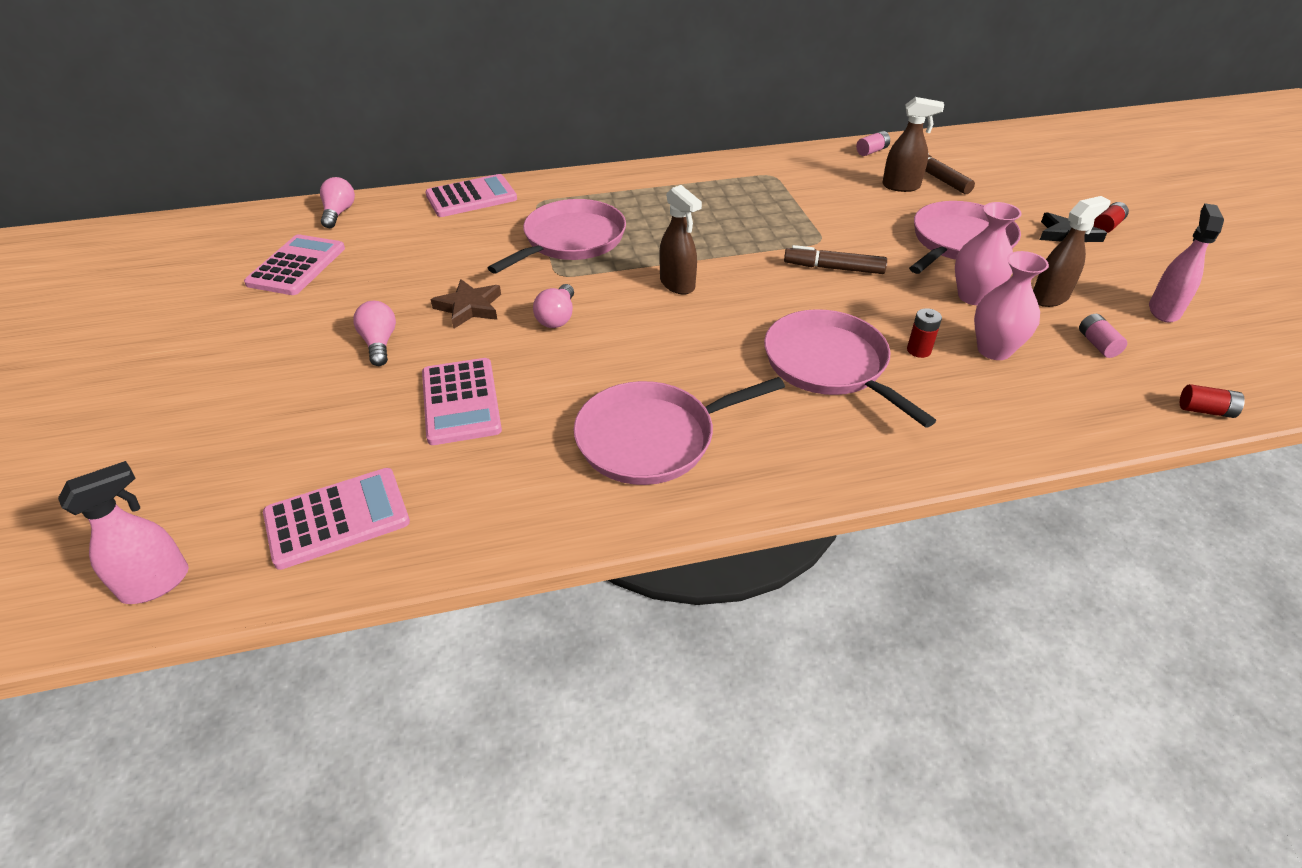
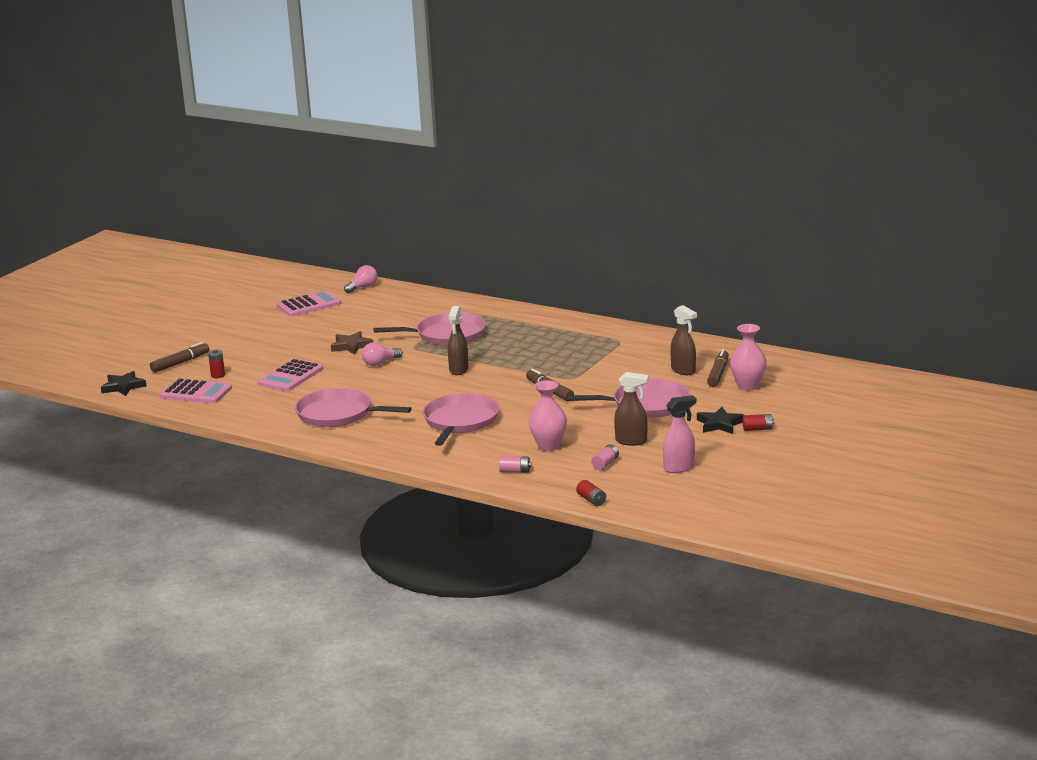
camera: 45 degrees right, 20 degrees down
pink spray bottle [58,461,189,604] -> black star [101,371,146,396]
pink light bulb [353,301,396,366] -> none
pink calculator [425,174,517,217] -> none
pink battery [856,131,890,156] -> pink battery moved to [499,456,532,473]
red battery [907,308,942,358] -> red battery moved to [208,350,225,378]
pink vase [955,202,1022,305] -> pink vase moved to [730,324,767,391]
none -> brown marker [150,342,209,373]

